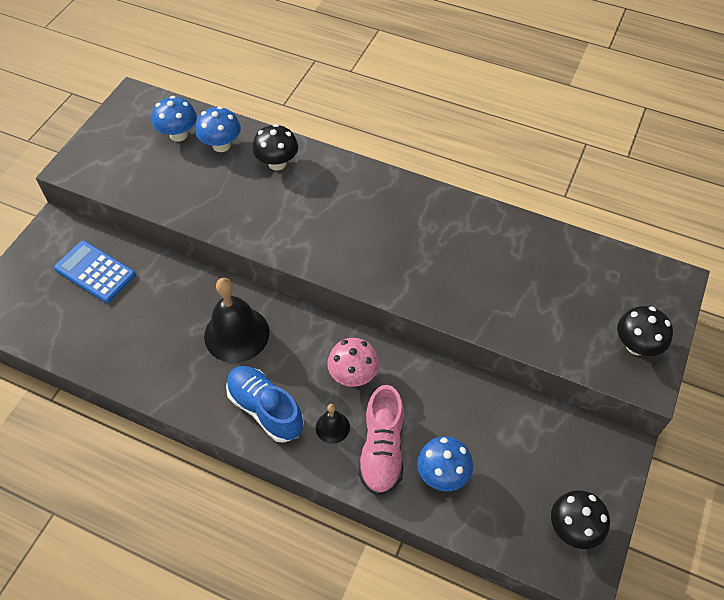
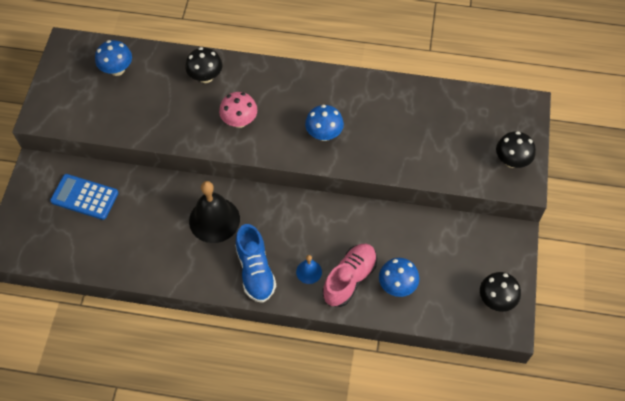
camera: 15 degrees left, 5 degrees up
blue mushroom [196,106,241,152] -> blue mushroom moved to [305,105,344,141]
blue shoe [226,366,304,443] -> blue shoe turned 135 degrees counterclockwise [235,224,276,303]
black bell [316,404,350,444] -> blue bell [296,255,322,284]
pink mushroom [327,338,379,387] -> pink mushroom moved to [219,92,257,128]
pink shoe [358,385,404,496] -> pink shoe turned 135 degrees counterclockwise [323,244,377,307]

